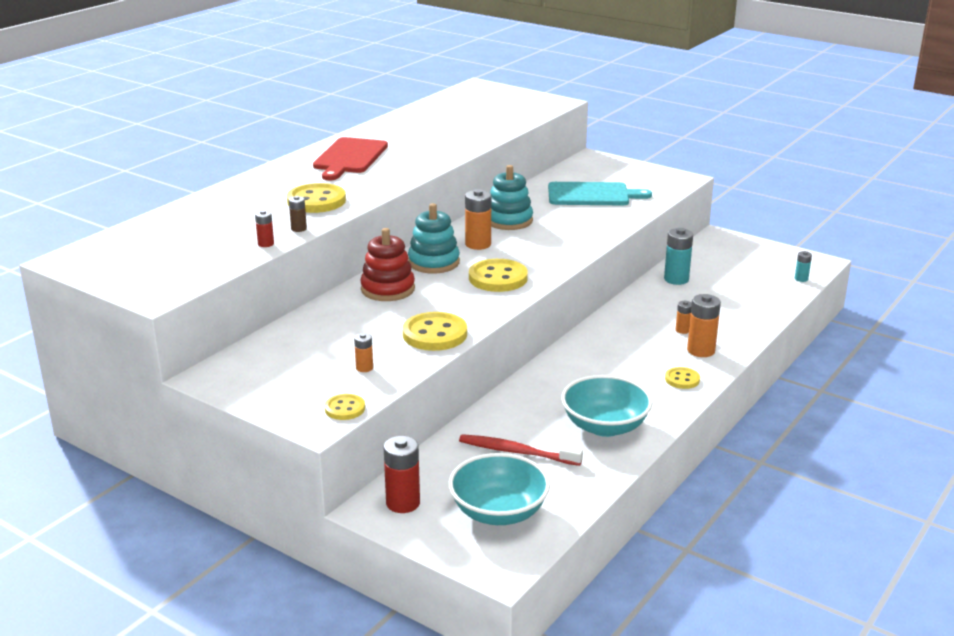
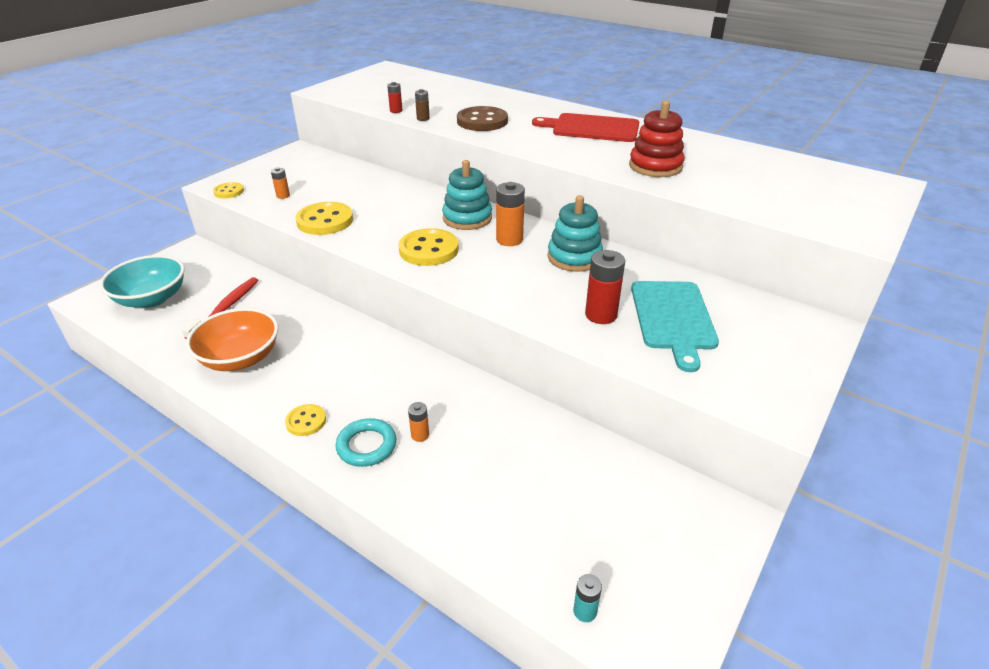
camera: 90 degrees right, 10 degrees up
yellow button [287,183,346,213] -> brown button [457,106,508,131]
red stacking toy [360,228,415,301] -> red stacking toy moved to [629,101,685,177]
red battery [384,436,420,513] -> red battery moved to [585,250,625,324]
turquoise bowl [561,375,653,437] -> orange bowl [186,308,278,371]
turquoise battery [664,228,693,285] -> none
orange battery [687,294,721,357] -> turquoise ring [336,418,396,467]

